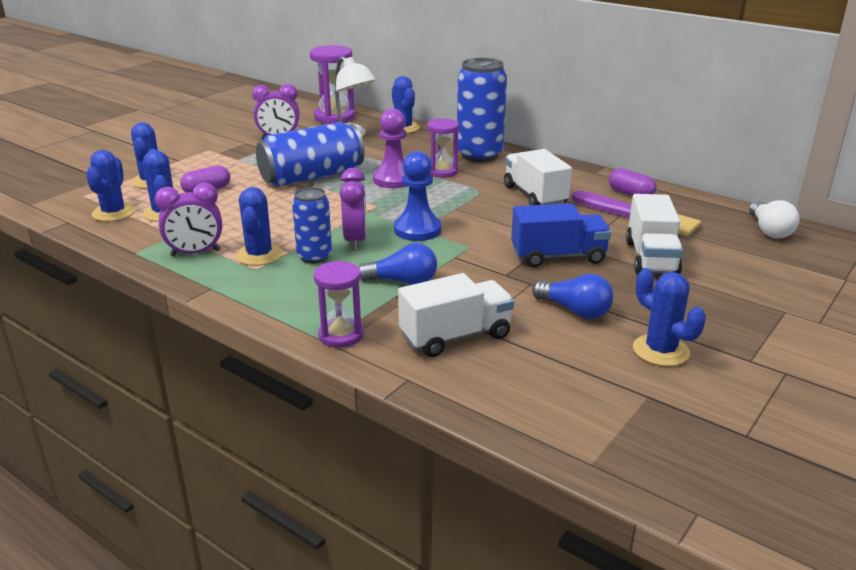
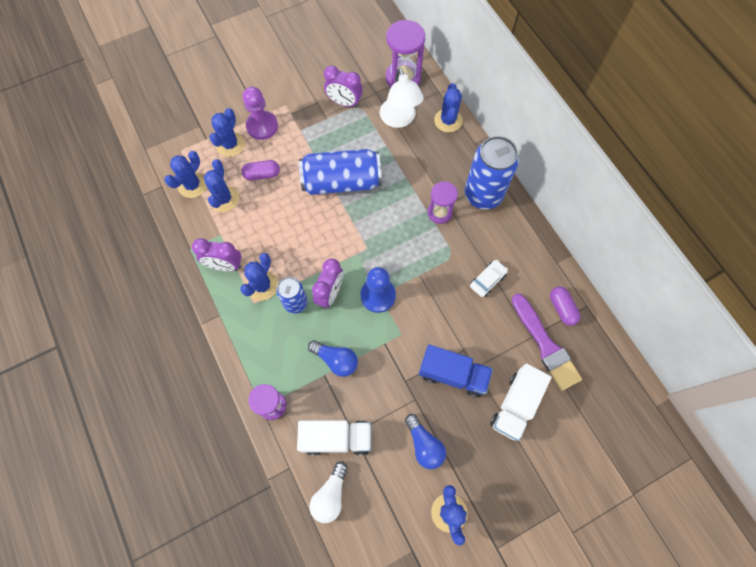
camera: 25 degrees right, 40 degrees up
purple pawn [373,109,407,188] -> purple pawn moved to [243,87,278,140]
white truck [504,149,572,205] -> white car [470,260,508,297]
white light bulb [749,200,800,238] -> white light bulb moved to [309,461,348,523]

